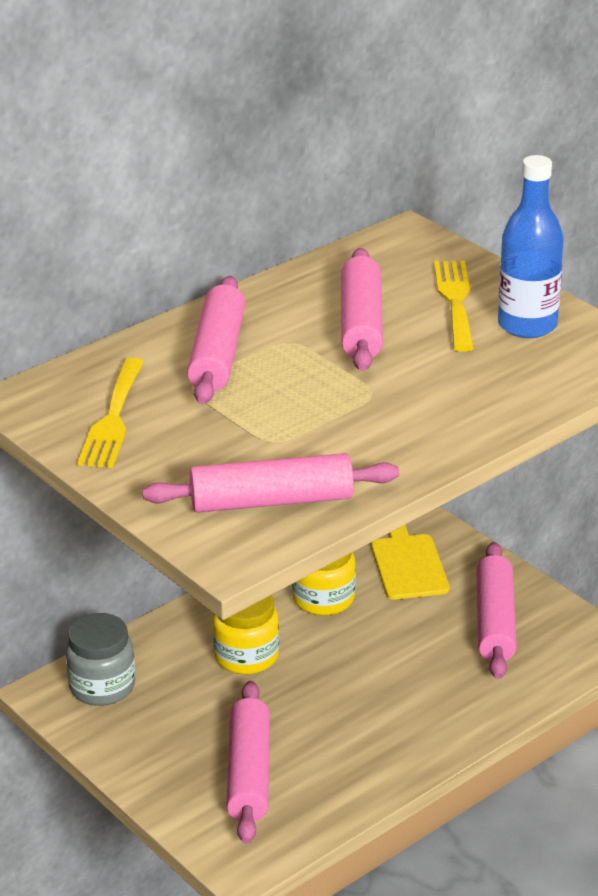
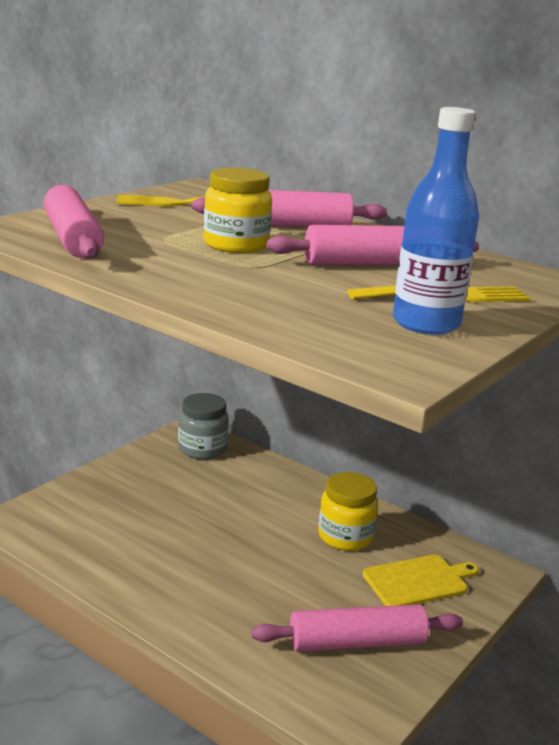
camera: 75 degrees right, 10 degrees down
yellow jar [212,595,279,674] -> yellow jar moved to [204,167,272,253]
pink rolling pin [226,681,270,844] -> none

